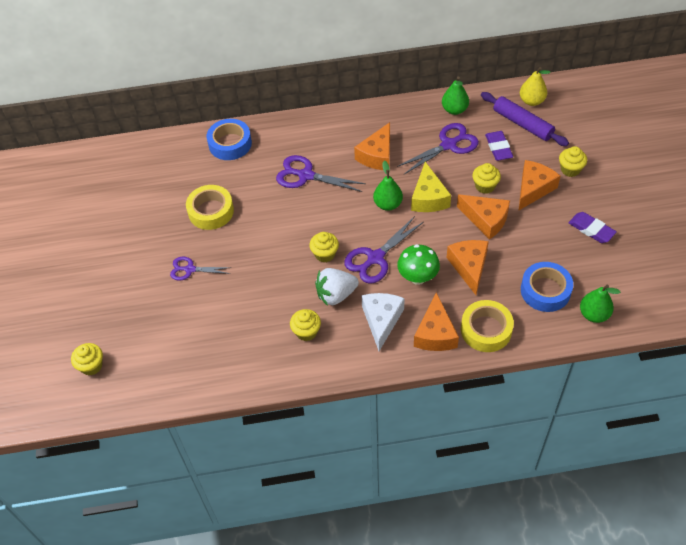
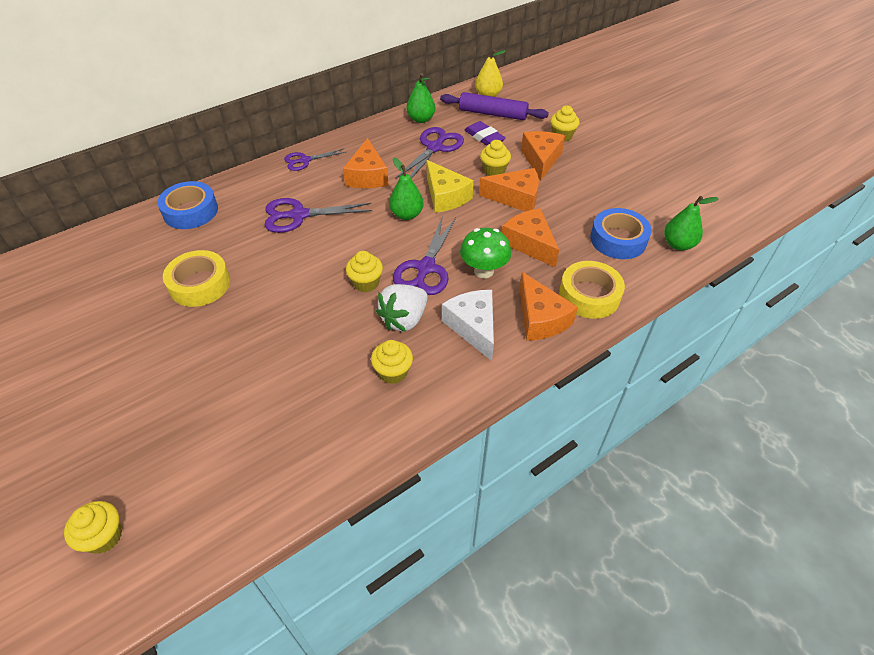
camera: 30 degrees left, 5 degrees down
purple scissors [170,257,231,281] -> purple scissors moved to [284,148,346,171]
purple eraser [568,212,617,243] -> none

